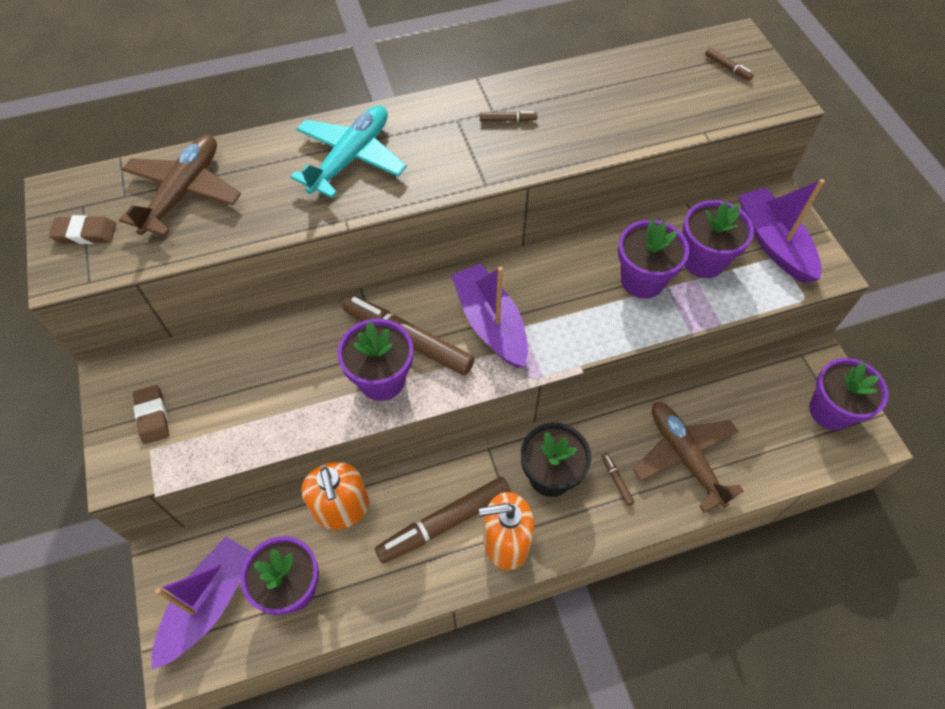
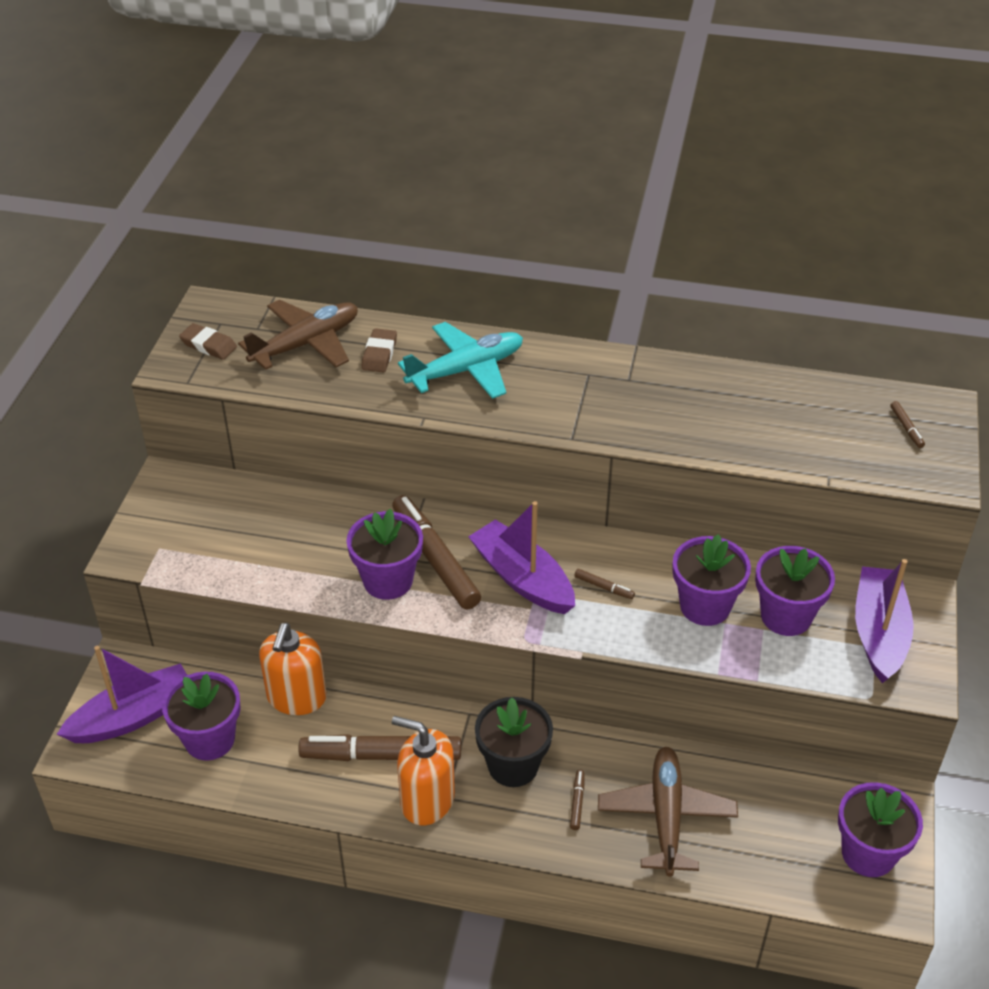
camera: 30 degrees right, 15 degrees down
brown eraser [133,385,169,444] -> brown eraser moved to [361,328,397,372]
purple boat [451,263,528,368] -> purple boat turned 45 degrees counterclockwise [468,501,575,614]
brown marker [480,111,537,121] -> brown marker moved to [574,569,635,599]

